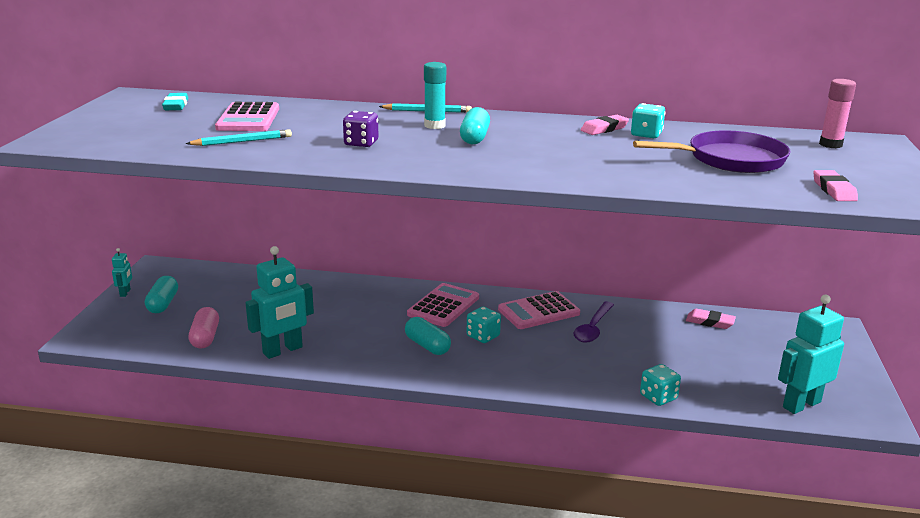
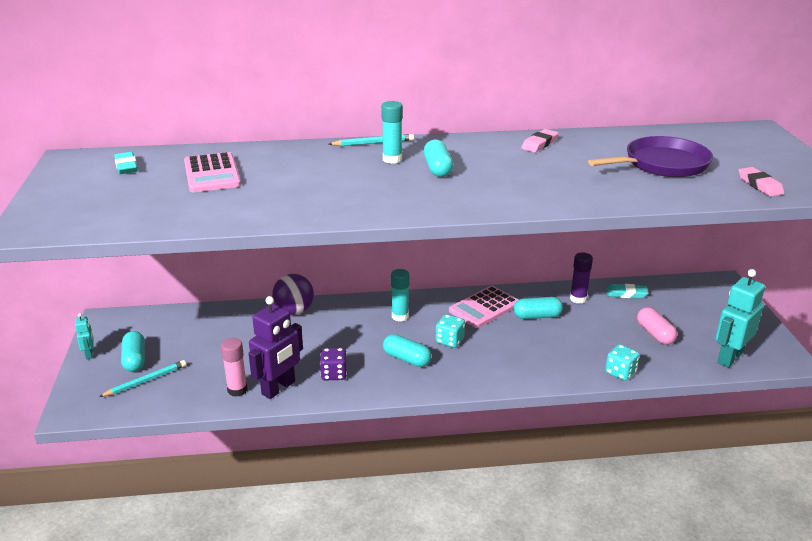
camera: 15 degrees left, 5 degrees up
turquoise pencil [186,129,292,146] -> turquoise pencil moved to [99,360,186,397]
pink capsule [188,307,219,348] -> pink capsule moved to [637,307,678,345]
turquoise robot [246,246,314,359] -> purple robot [248,296,303,399]
purple dice [343,111,378,147] -> purple dice moved to [320,348,347,380]
pink calculator [407,283,479,327] -> turquoise glue stick [391,269,409,321]
purple spoon [574,302,614,343] -> turquoise capsule [513,297,563,319]
turquoise dice [631,103,665,138] -> none
pink eraser [686,309,736,329] -> turquoise eraser [606,284,648,298]
pink glue stick [819,79,856,148] -> pink glue stick moved to [221,338,247,397]
none -> purple ball [272,274,314,315]
none -> purple glue stick [570,253,593,304]

